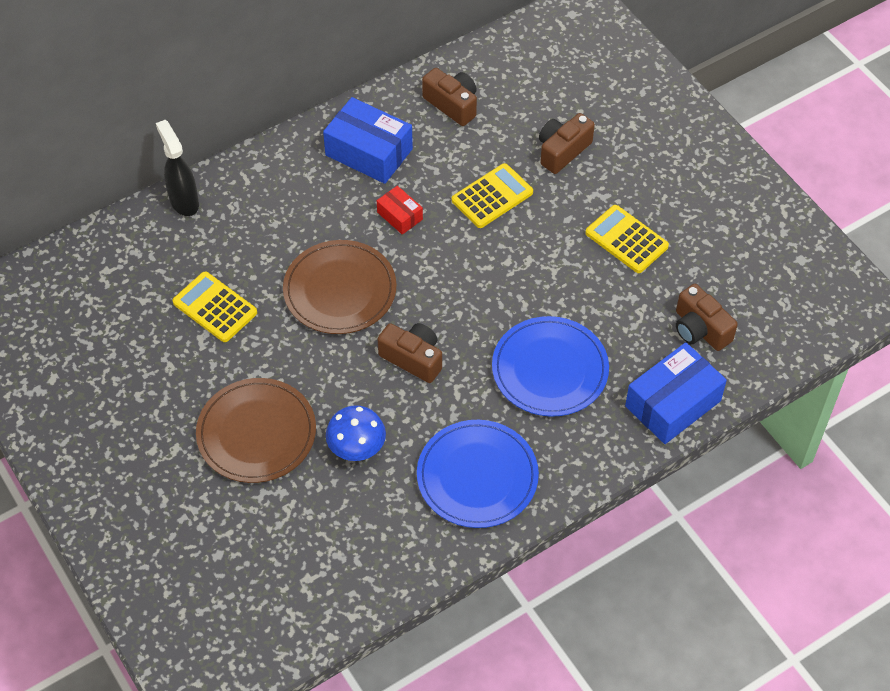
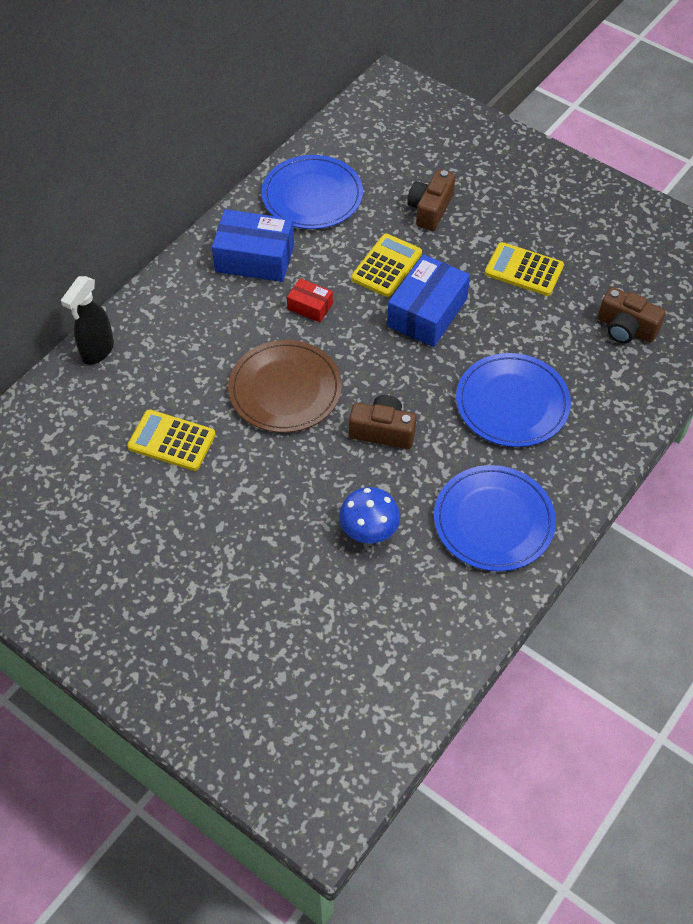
camera: 20 degrees left, 0 degrees up
black spray bottle [156,120,199,216] -> black spray bottle turned 105 degrees counterclockwise [61,276,114,365]
brown plate [196,378,316,483] -> none
brown camera [422,68,477,126] -> blue plate [261,155,363,229]
blue box [625,342,727,444] -> blue box moved to [387,254,470,347]

